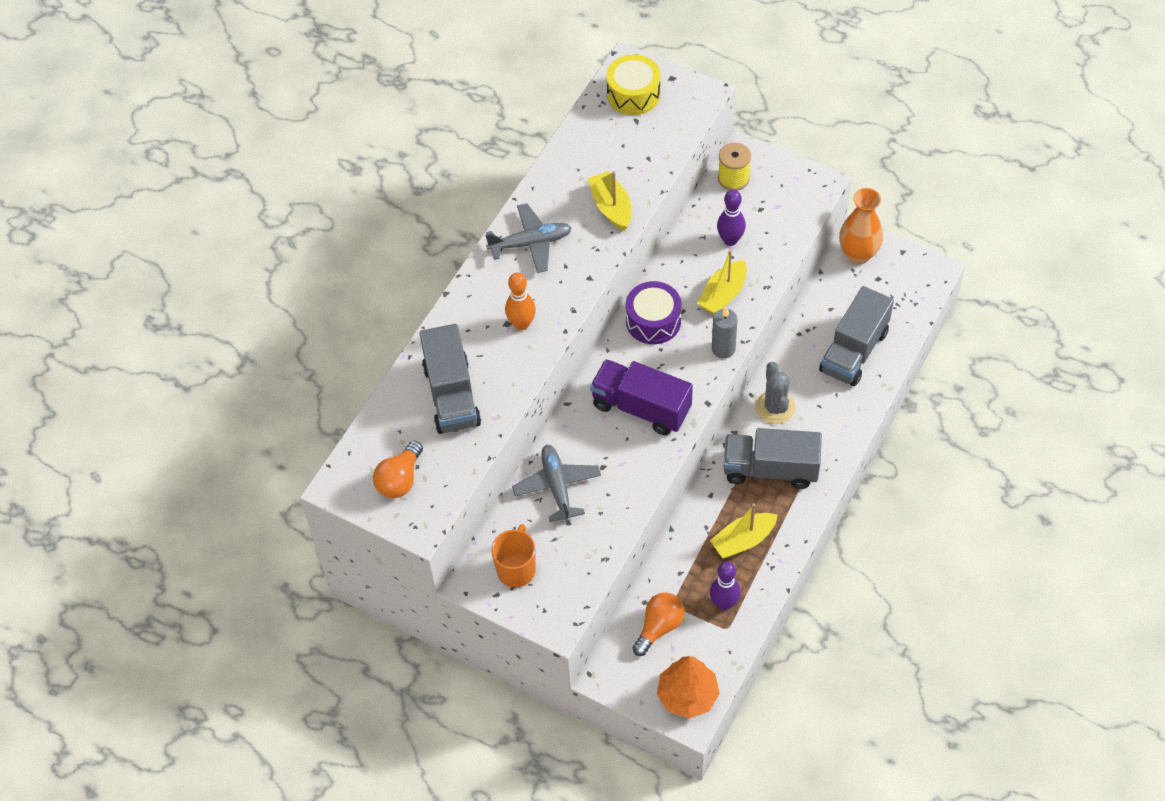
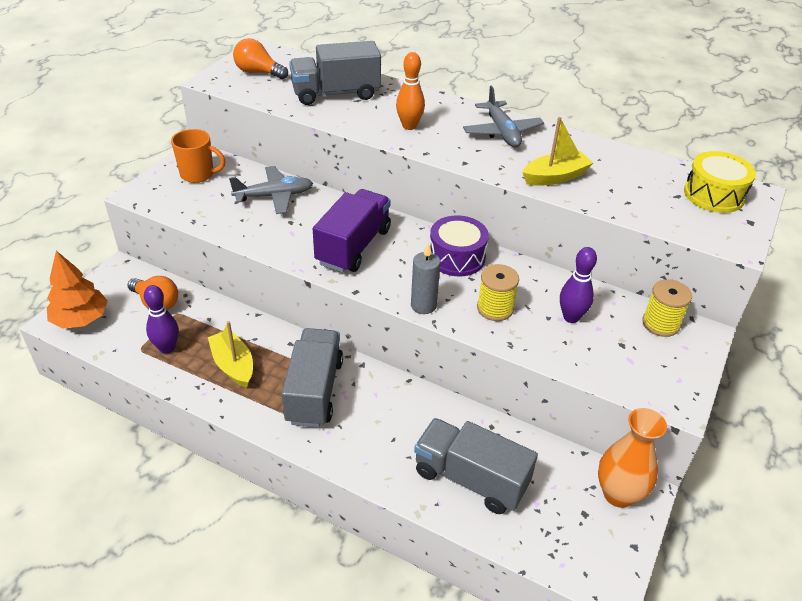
camera: 85 degrees right, 15 degrees down
yellow boat [697,250,747,314] -> yellow spool [477,264,519,321]
grey cactus [755,362,795,424] -> none

